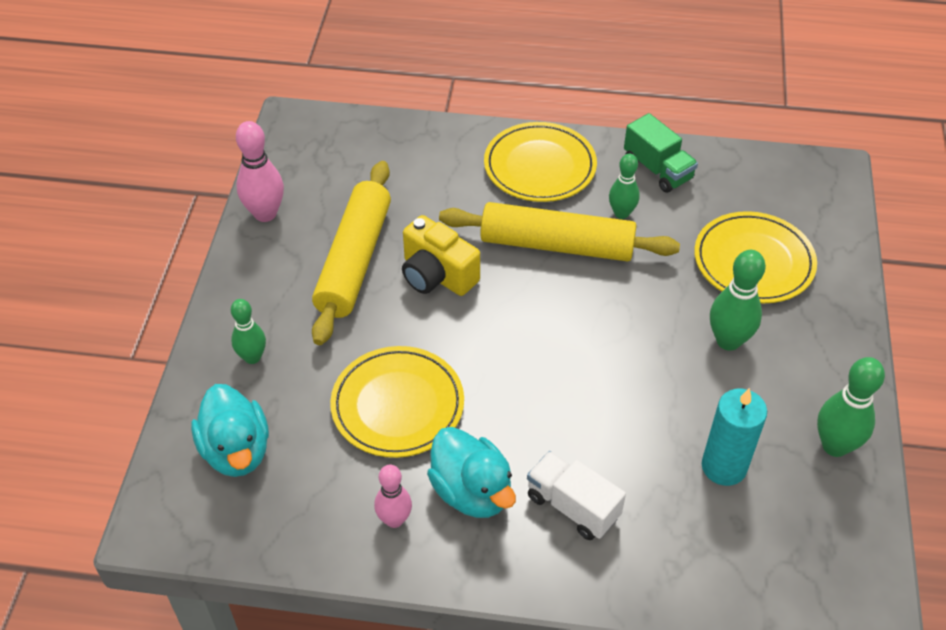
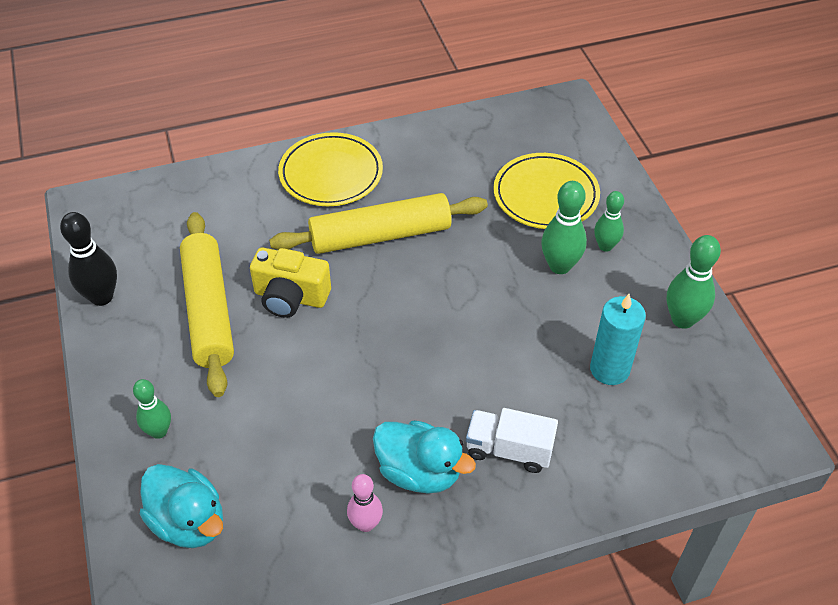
camera: 25 degrees left, 0 degrees up
pink bowling pin [236,121,284,222] -> black bowling pin [60,212,117,306]
yellow plate [330,346,464,458] -> none
green bowling pin [609,154,640,219] -> green bowling pin moved to [594,191,624,252]
green truck [624,113,698,193] -> none

